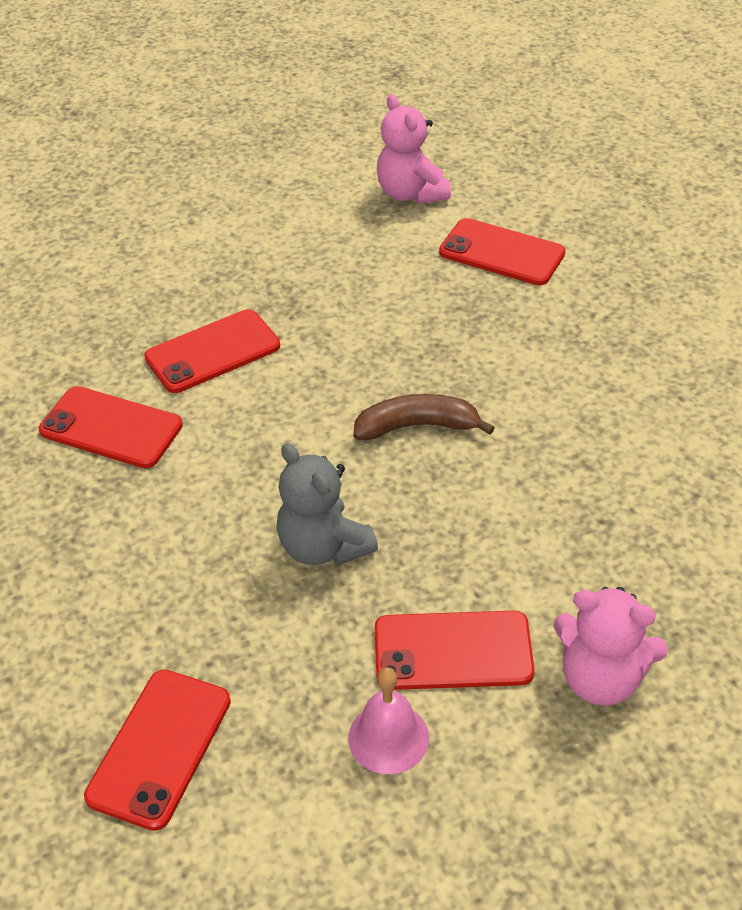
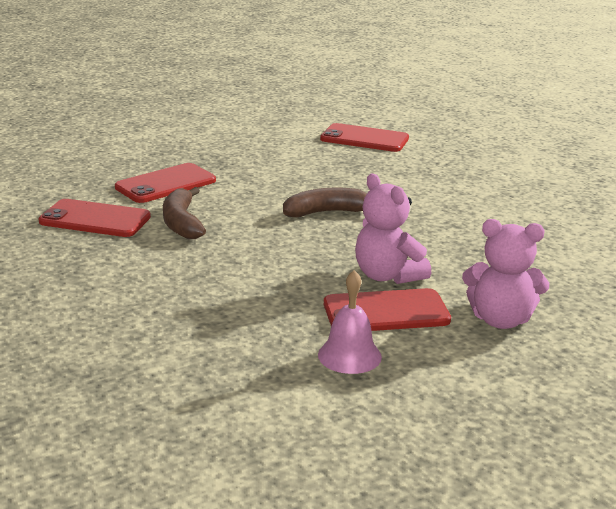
camera: 10 degrees left, 20 degrees down
red phone [84,669,231,831] -> none
grey teddy bear [277,443,378,566] -> none
pink teddy bear [377,94,451,204] -> pink teddy bear moved to [355,173,431,284]
none -> brown banana [163,187,206,239]

